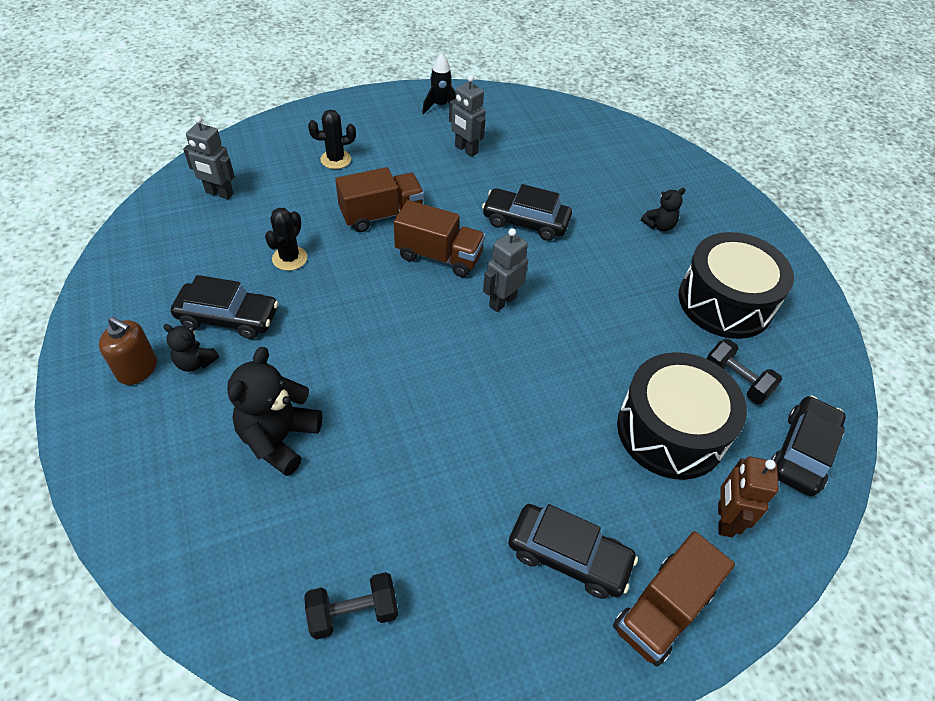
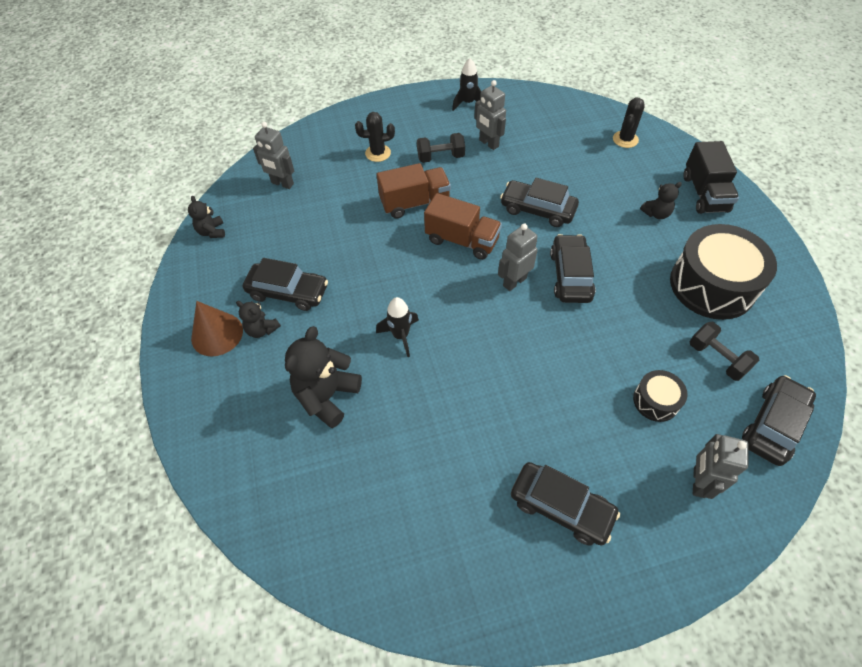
camera: 10 degrees right, 5 degrees up
brown soap dispenser [99,317,157,385] -> brown cone [191,301,243,356]
black cactus [265,208,307,271] -> black cactus moved to [613,98,645,148]
black dumbbell [304,572,398,640] -> black dumbbell moved to [417,133,465,163]
brown truck [613,531,735,666] -> none
black drum [617,352,747,480] -> black drum [633,370,688,422], size x0.48
brown robot [718,456,779,538] -> grey robot [693,434,748,499]
none -> black teddy bear [188,196,225,238]
none -> black rocket [376,297,419,357]
none -> black car [550,234,595,303]
none -> black truck [683,141,739,214]

